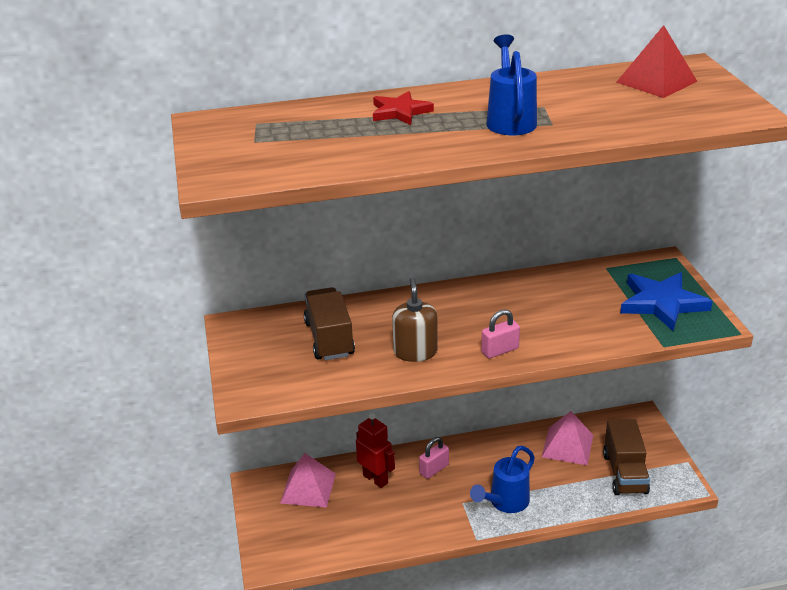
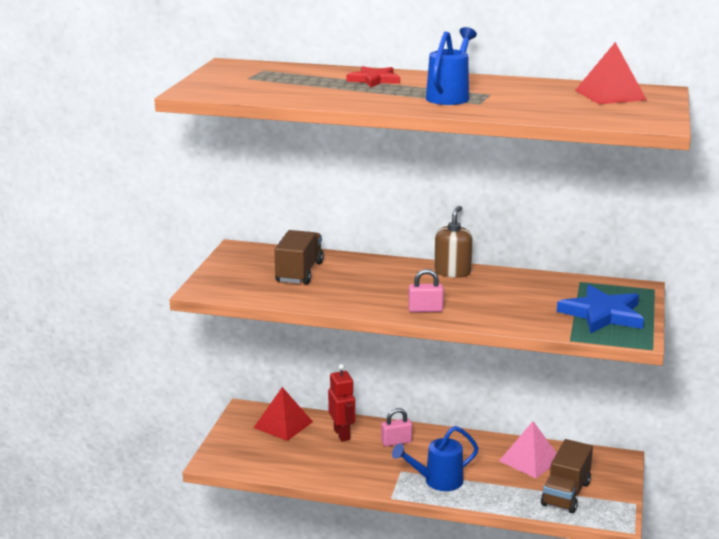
camera: 25 degrees right, 10 degrees down
pink pyramid [280,453,336,508] -> red pyramid [254,387,313,441]
brown soap dispenser [392,277,438,362] -> brown soap dispenser moved to [434,206,473,278]

